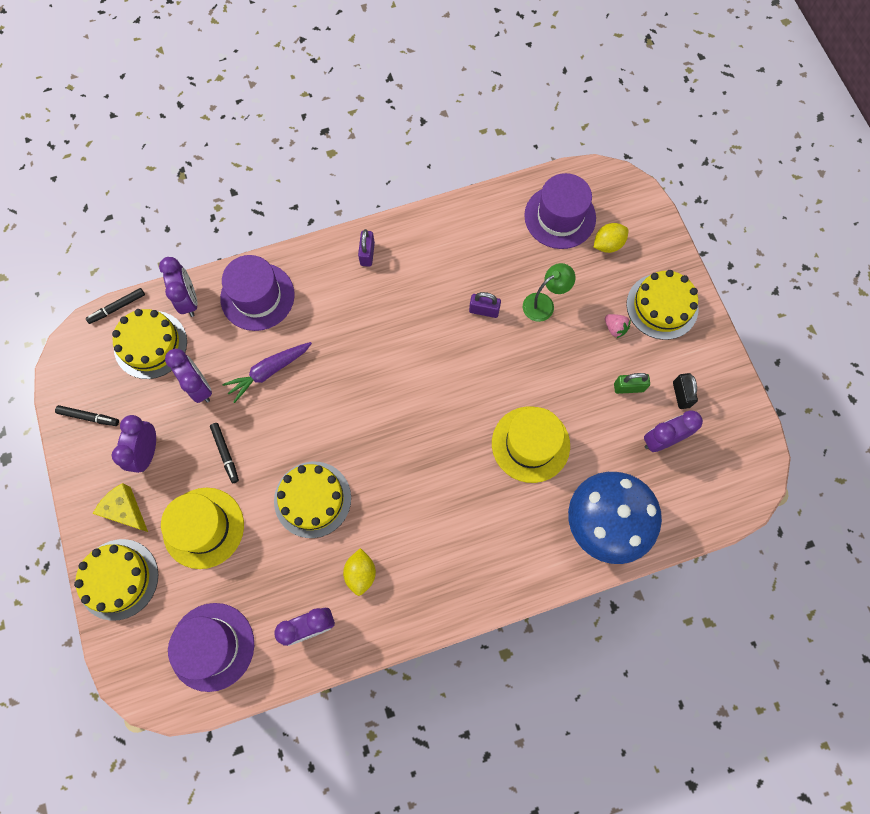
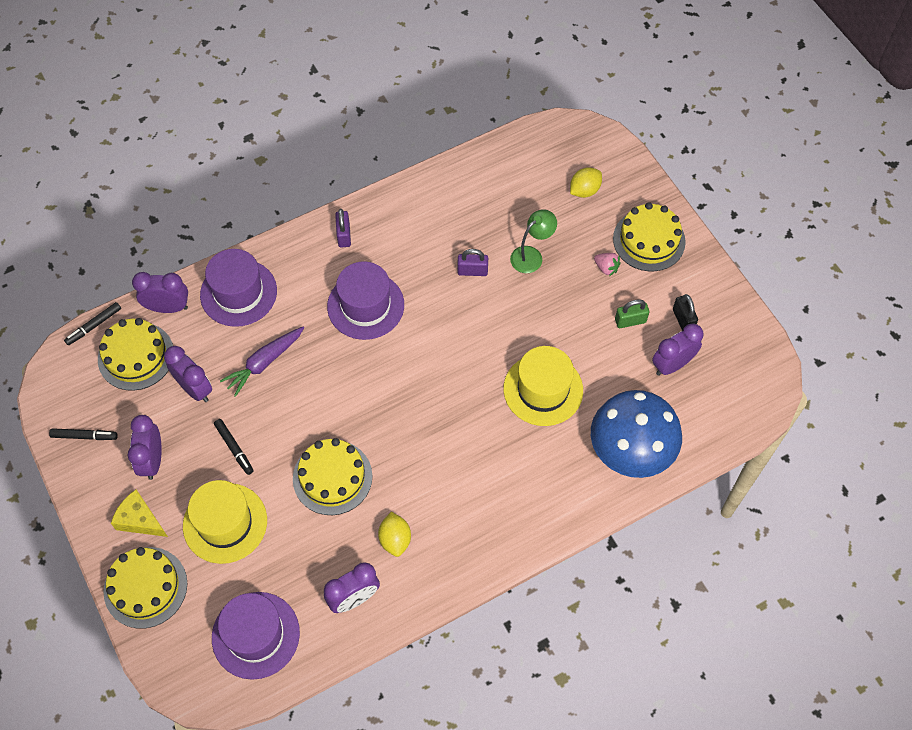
camera: 10 degrees left, 10 degrees down
purple clock [159,257,198,317] -> purple clock turned 60 degrees counterclockwise [132,272,188,313]
purple hat [524,173,596,249] -> purple hat moved to [327,261,404,340]

